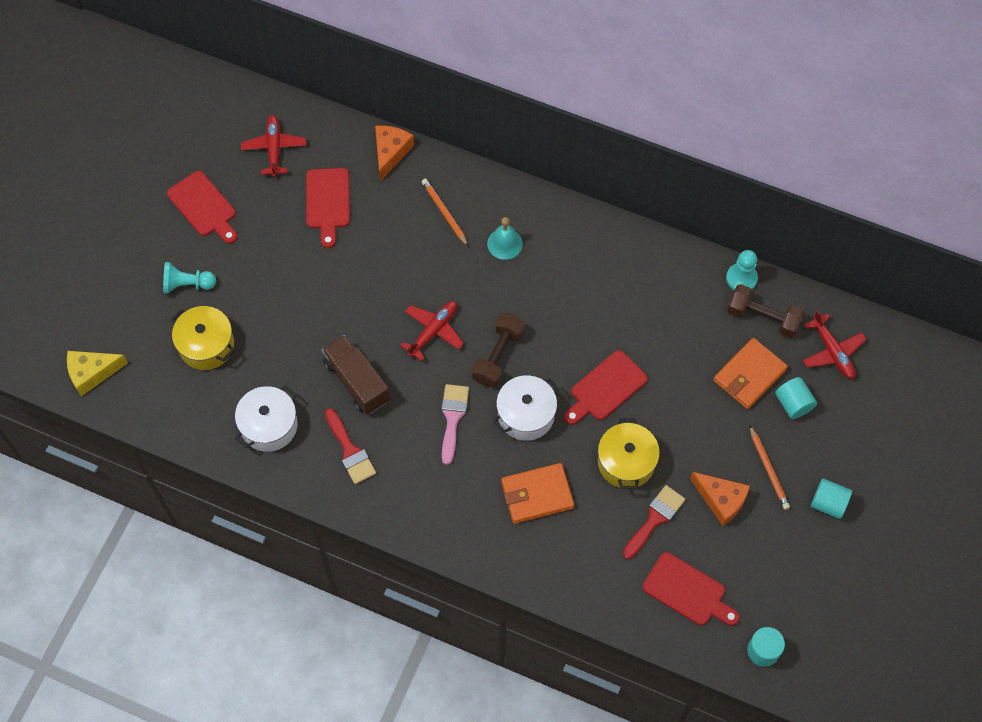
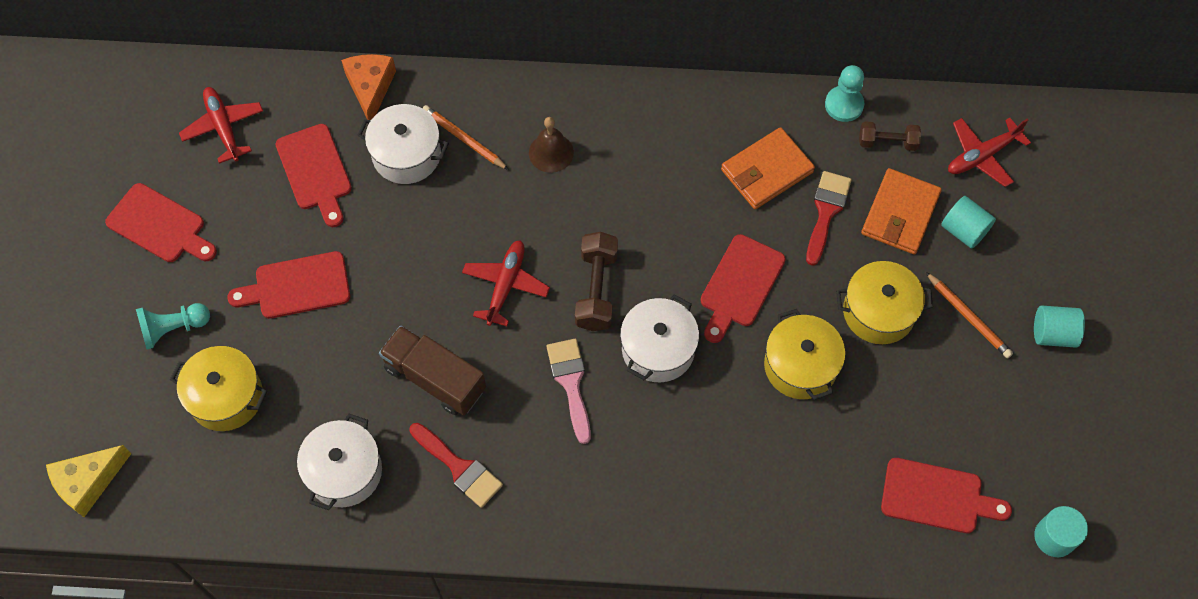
camera: 20 degrees left, 0 degrees up
turquoise bell [487,217,523,260] -> brown bell [529,117,574,173]
orange wallet [501,463,574,524] -> orange wallet moved to [721,127,815,209]
red brush [623,485,686,559] -> red brush moved to [806,171,852,266]
orange cheese [690,472,750,526] -> none
brown dumbbell [727,284,805,338] -> brown dumbbell [859,121,921,151], size x0.65
red plane [803,310,867,379] -> red plane turned 105 degrees clockwise [948,118,1031,187]
none -> red cutting board [227,251,350,319]
none -> white pot [357,104,449,184]
none -> yellow pot [836,261,933,344]

